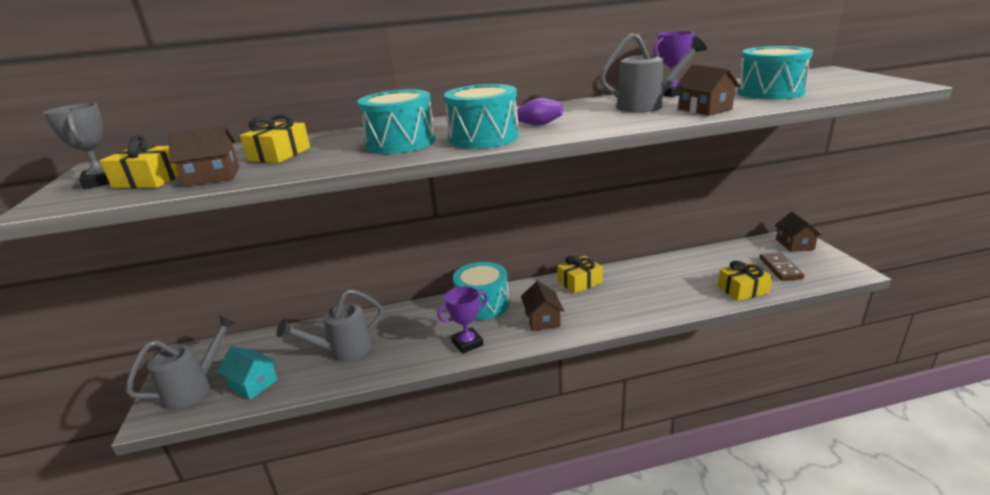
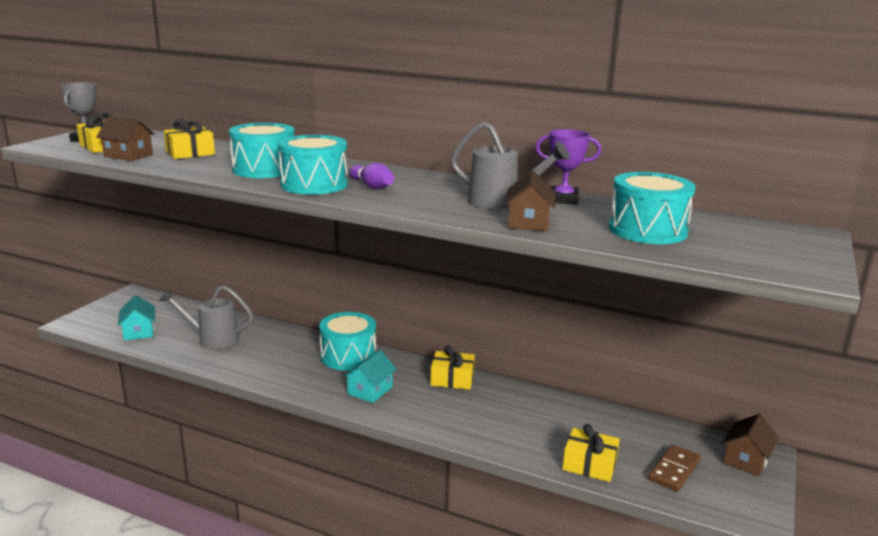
camera: 35 degrees right, 5 degrees down
grey watering can [126,315,237,410] -> none
purple trophy [437,286,488,354] -> none
brown house [521,281,564,331] -> turquoise house [343,350,397,403]

